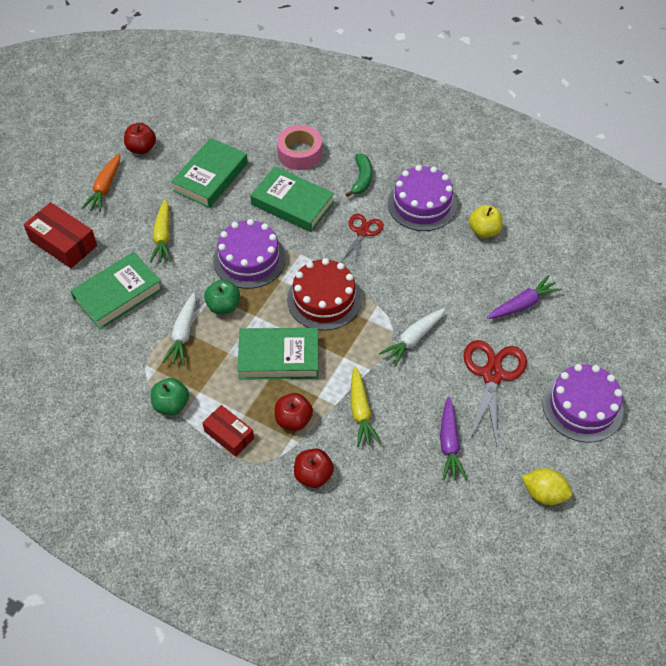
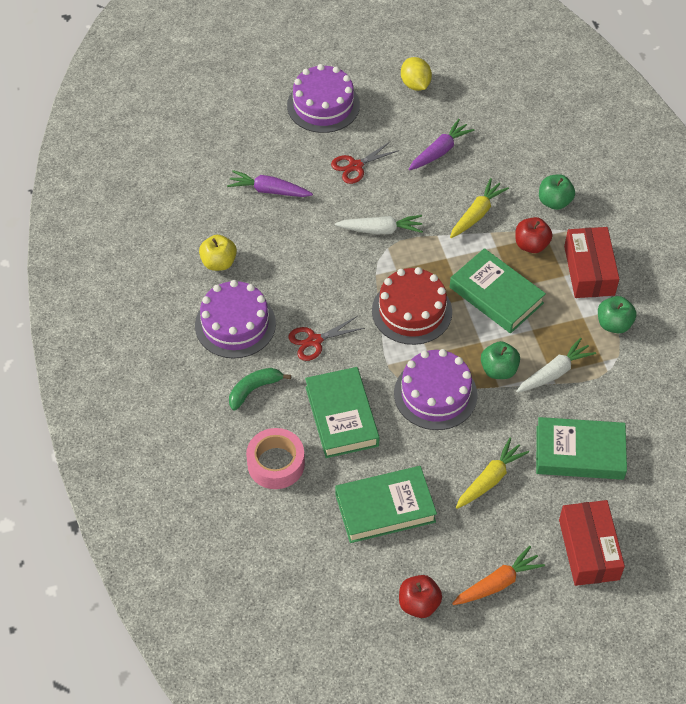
camera: 135 degrees left, 0 degrees up
red box [203,405,254,457] -> red box [564,227,619,298], size x1.54
red apple [294,448,334,488] -> green apple [539,174,575,210]
red scissors [463,340,527,446] -> red scissors [331,141,400,184], size x0.62

